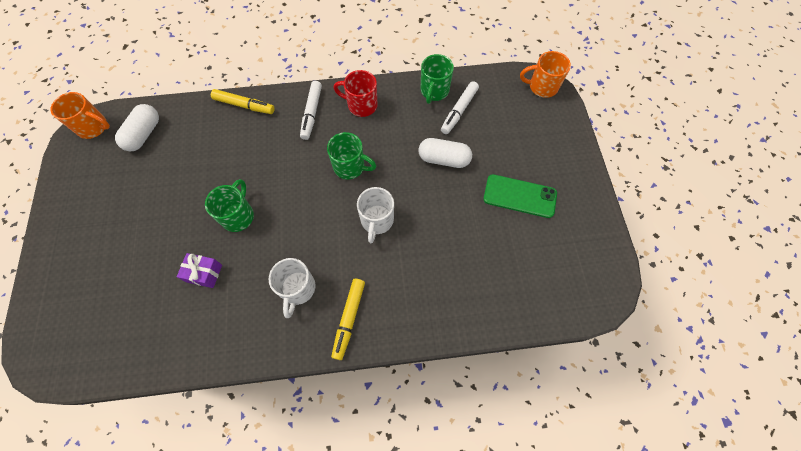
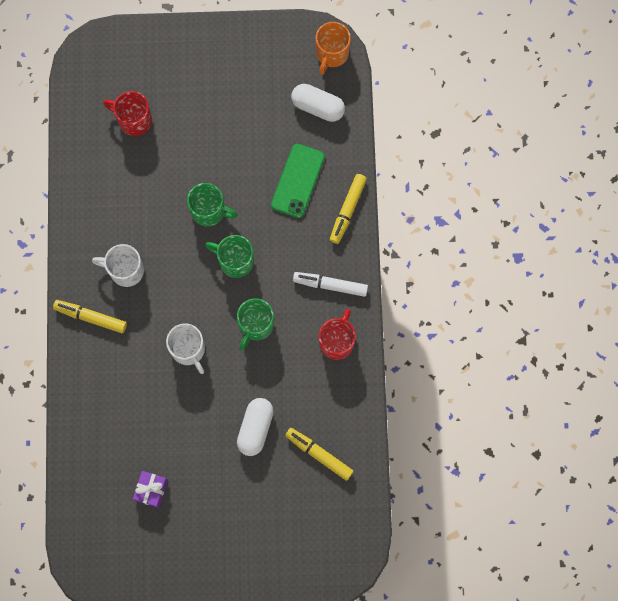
camera: 95 degrees right, 10 degrees up
purple gift [177,253,222,288] -> purple gift moved to [133,471,168,508]
white mug [357,187,394,243] -> white mug turned 135 degrees counterclockwise [166,323,205,374]
green mug [421,54,454,104] -> green mug moved to [205,235,254,278]
white marker [441,81,479,134] -> yellow marker [285,428,353,481]
green phone [483,174,557,218] -> green phone moved to [271,144,325,218]
orange mug [520,51,571,98] -> none
none -> red mug [103,91,152,136]

